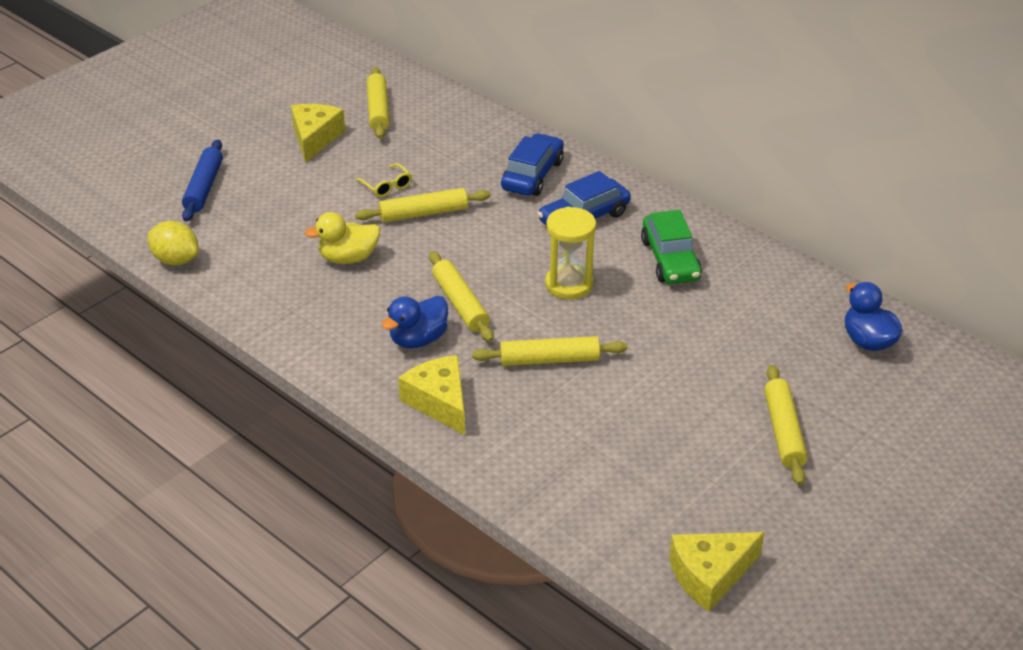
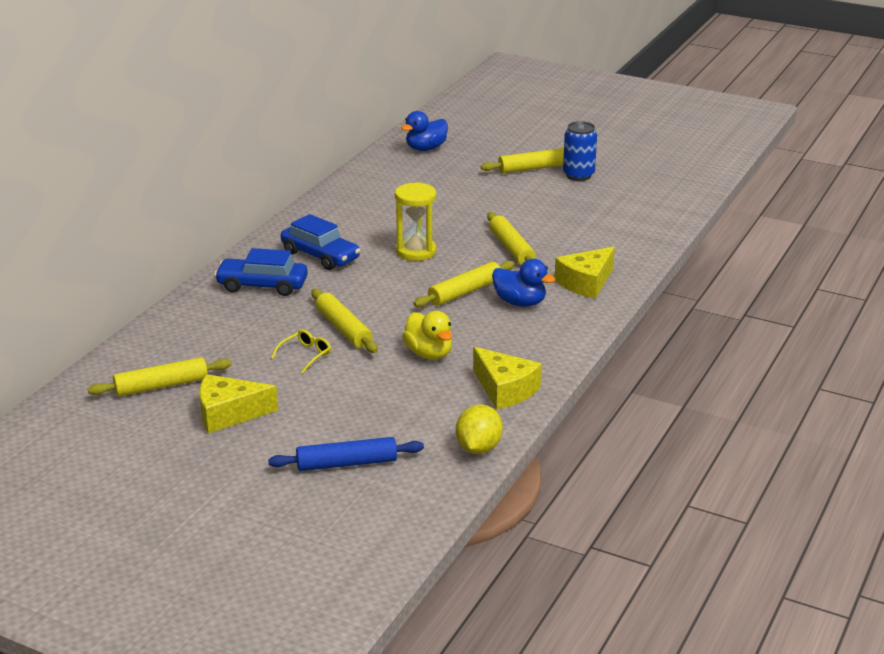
camera: 105 degrees left, 10 degrees down
green car [641,210,702,284] -> none
yellow cheese [669,532,764,612] -> yellow cheese moved to [473,347,542,409]
none -> blue can [563,121,597,181]

